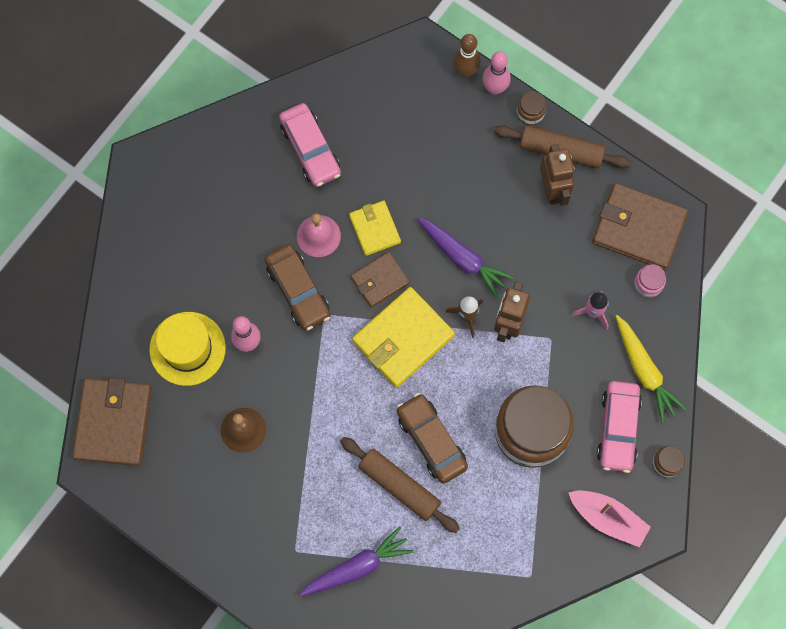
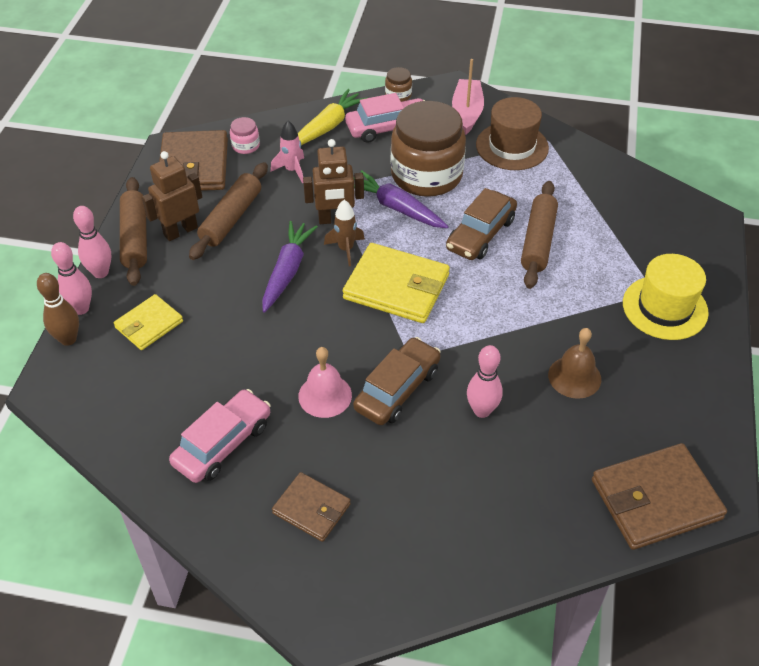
camera: 115 degrees left, 25 degrees down
yellow hat [149,312,226,386] -> yellow hat moved to [623,254,709,340]
purple carrot [299,526,413,596] -> purple carrot moved to [354,170,448,228]
yellow wallet [349,200,401,256] -> yellow wallet moved to [114,294,183,350]
brown wallet [350,251,410,308] -> brown wallet moved to [272,472,351,542]
brown jar [517,91,546,125] -> pink bowling pin [73,206,111,278]
none -> brown rolling pin [189,162,268,260]
none -> brown hat [476,97,549,170]

